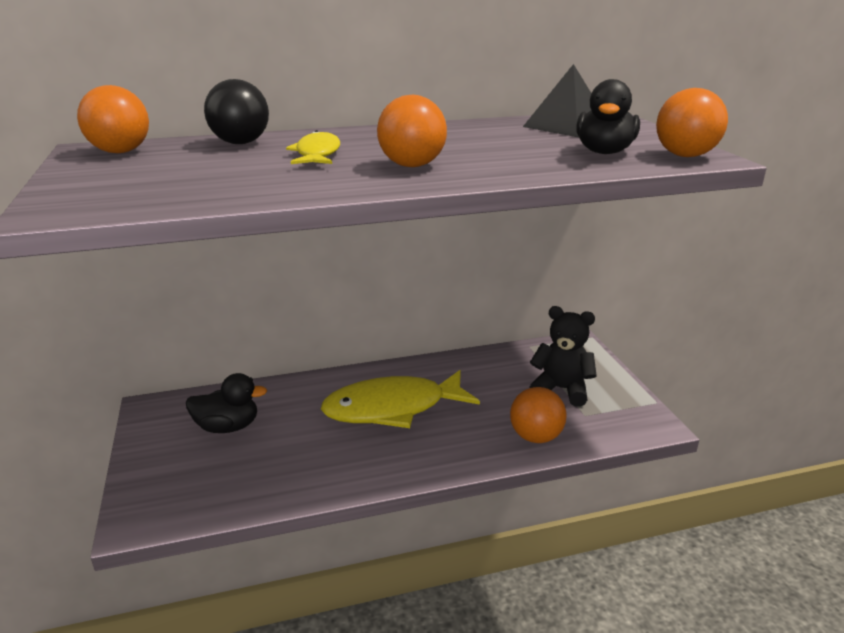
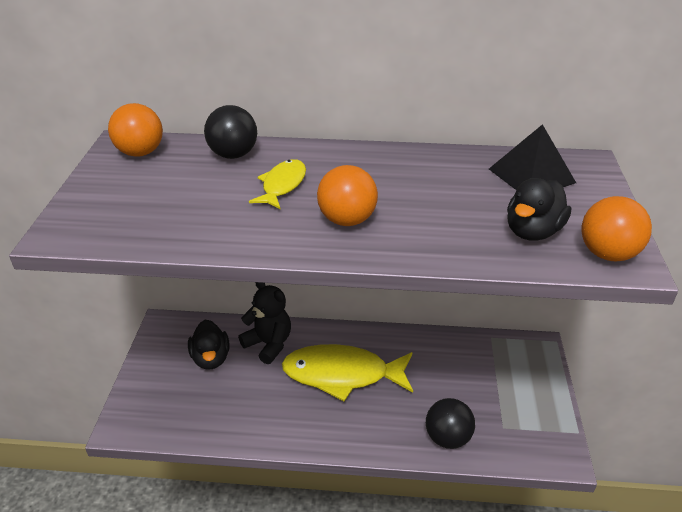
camera: 20 degrees right, 10 degrees up
black duck [186,373,267,433] -> black duck turned 60 degrees clockwise [188,320,230,369]
orange ball [510,387,567,443] -> black ball [426,398,475,449]
black teddy bear [529,306,597,407] -> black teddy bear moved to [238,282,291,364]

